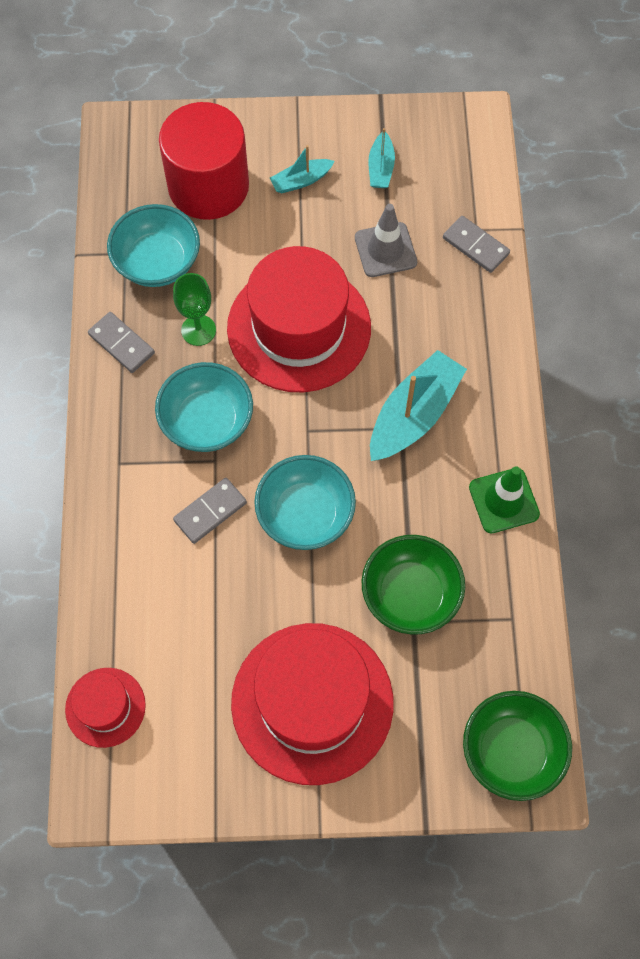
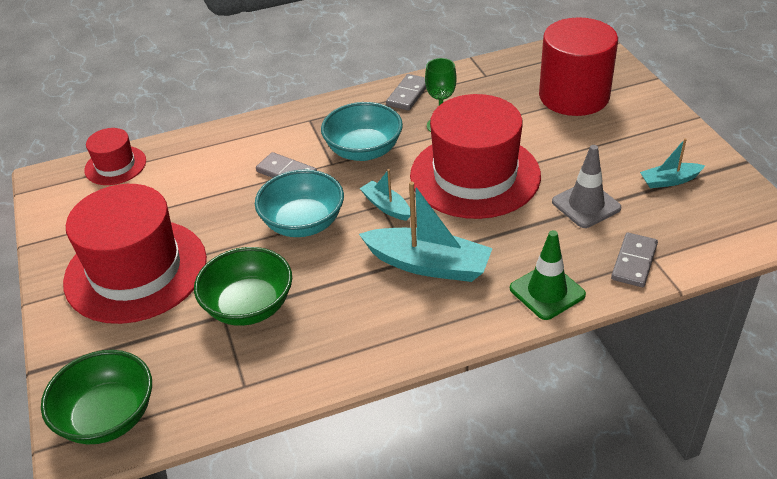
camera: 75 degrees right, 25 degrees down
turquoise bowl [107,204,200,287] -> none
turquoise boat [270,145,335,193] -> turquoise boat moved to [360,169,411,221]
green traffic cone [469,466,540,534] -> green traffic cone moved to [510,230,586,320]

